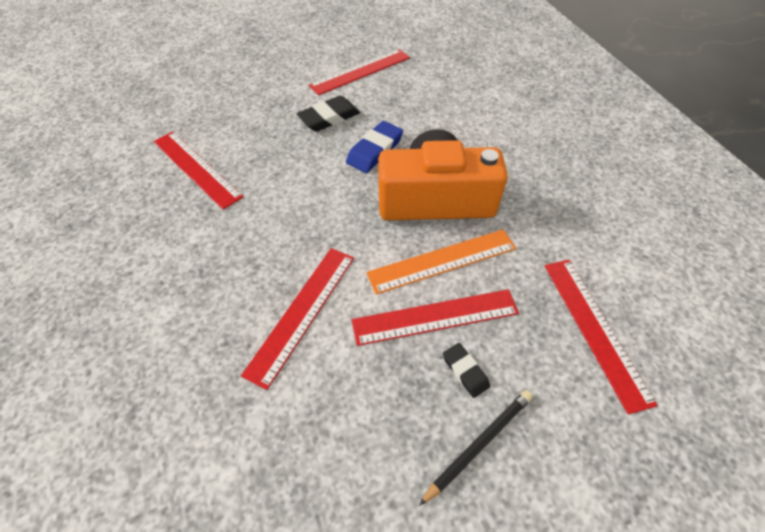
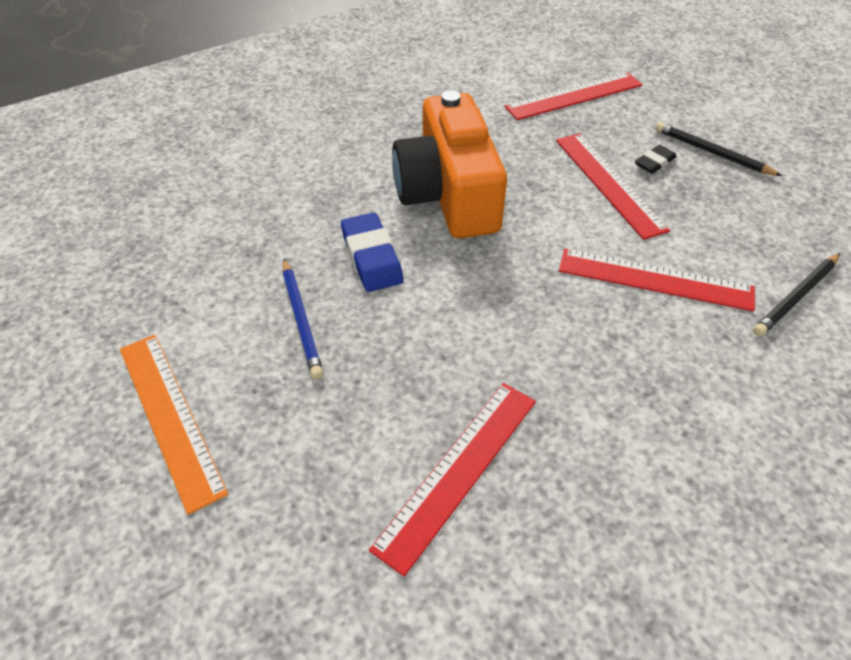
camera: 100 degrees left, 5 degrees down
black eraser [296,96,360,132] -> blue pencil [283,259,323,379]
red ruler [309,49,410,95] -> none
blue eraser [346,121,403,173] -> blue eraser turned 45 degrees clockwise [341,212,404,292]
orange ruler [366,229,516,294] -> orange ruler moved to [120,335,228,515]
none -> black pencil [753,253,840,337]

